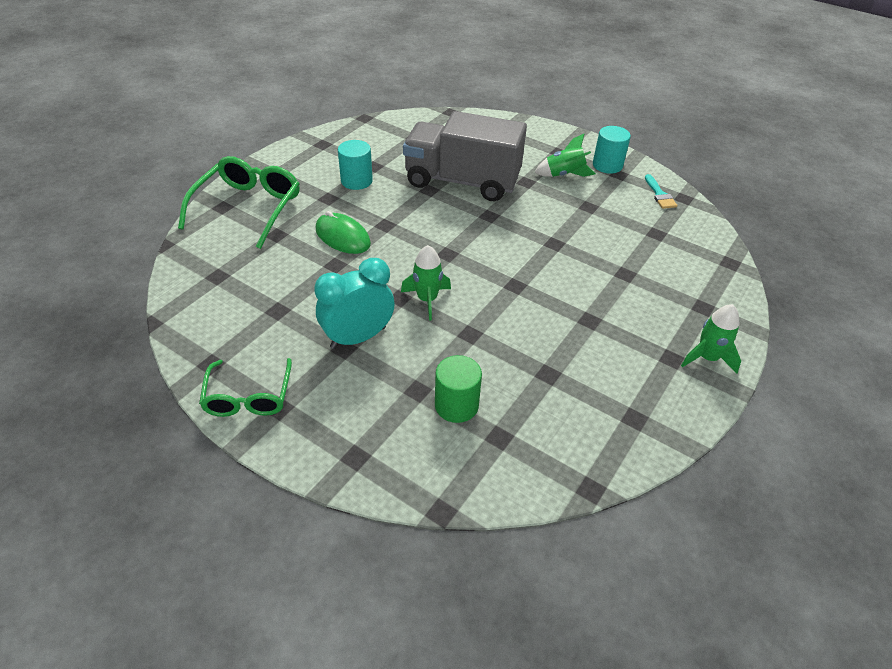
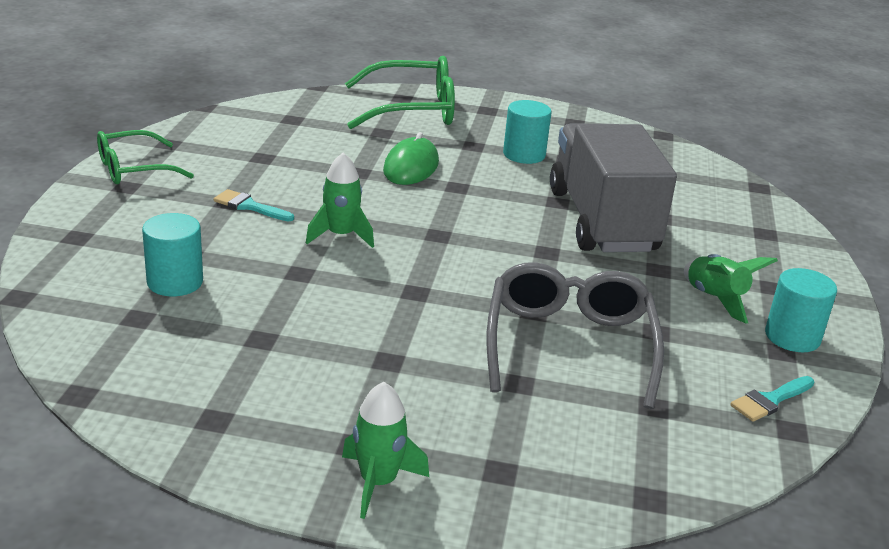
camera: 65 degrees right, 15 degrees down
turquoise clock [314,258,395,349] -> turquoise brush [214,189,294,221]
green cylinder [435,355,482,423] -> turquoise cylinder [142,213,203,296]
none -> grey glasses [487,263,664,409]

